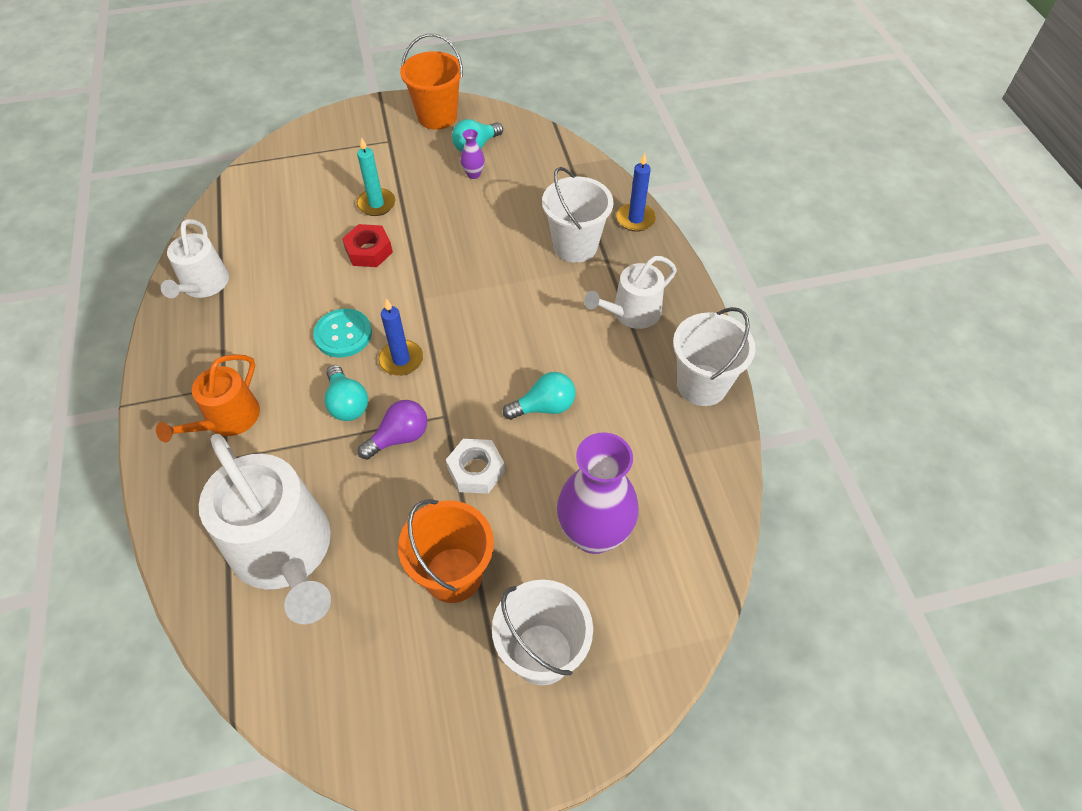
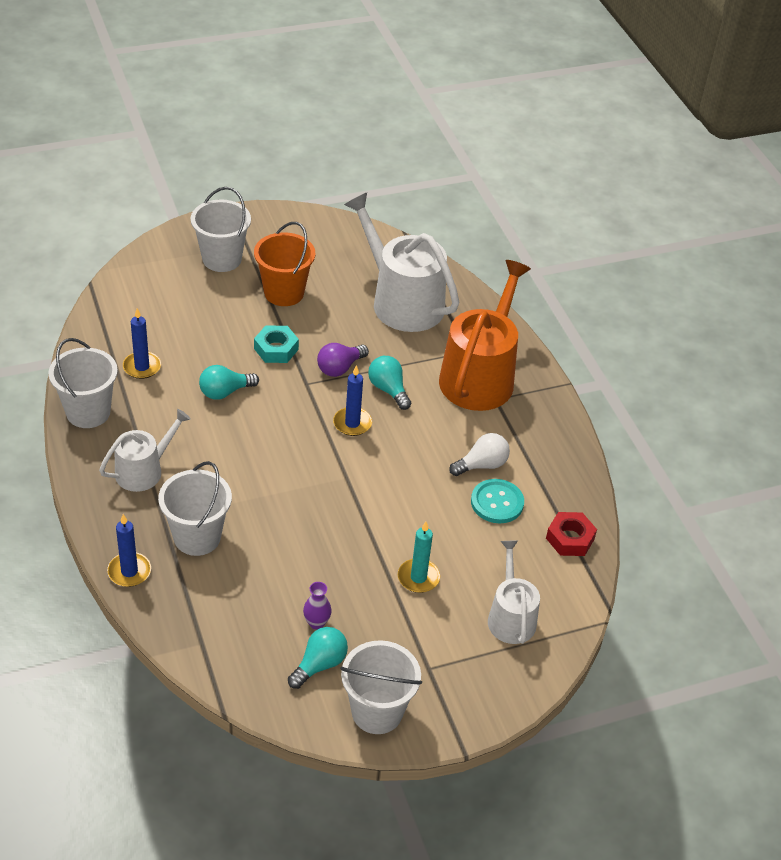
camera: 170 degrees right, 10 degrees down
orange watering can [156,354,260,442] -> orange watering can [439,260,531,411], size x1.77
white watering can [161,219,229,298] -> white watering can moved to [488,541,540,644]
turquoise button [313,309,372,358] -> turquoise button moved to [471,479,524,523]
red nut [342,224,393,267] -> red nut moved to [546,512,597,556]
orange bucket [400,34,463,130] -> white bucket [340,640,422,734]
white nut [446,439,505,494] -> turquoise nut [254,325,299,363]
purple vase [557,432,639,554] -> none
none -> blue candle [123,308,161,379]
none -> white light bulb [449,433,510,476]

